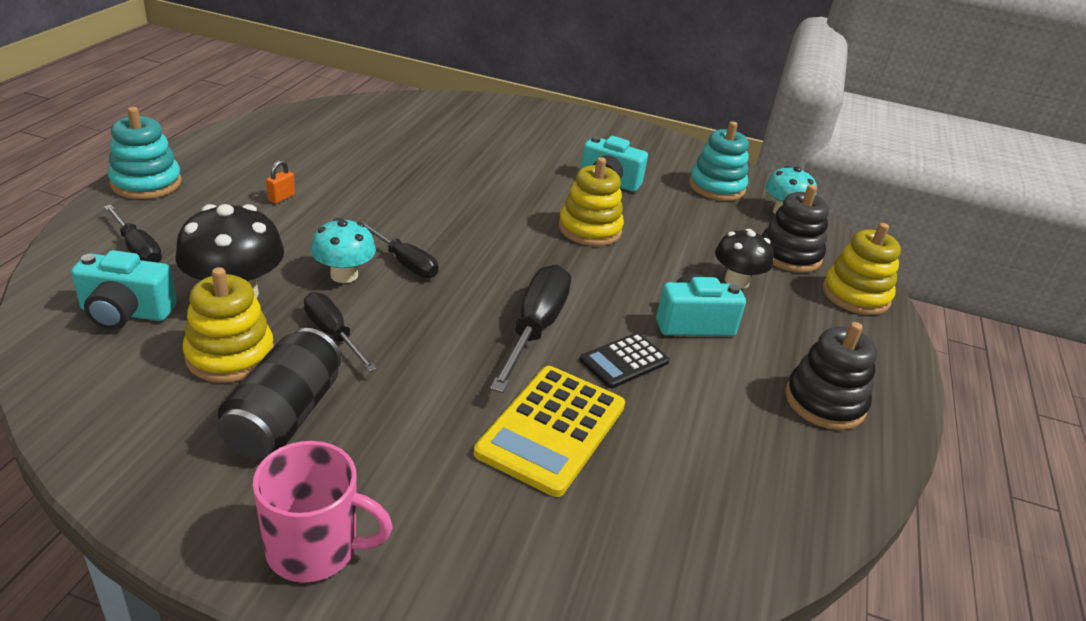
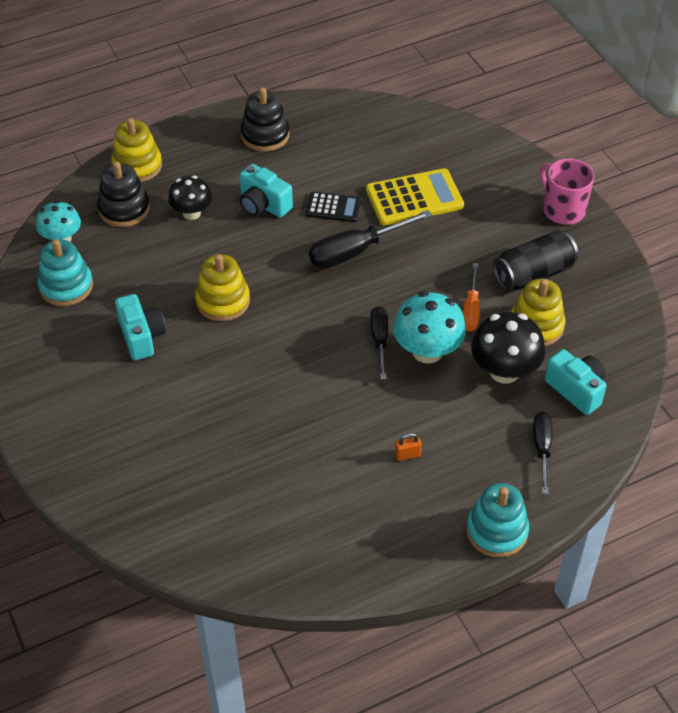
camera: 130 degrees left, 15 degrees up
black screwdriver [304,292,377,372] -> orange screwdriver [463,263,480,332]
turquoise mushroom [311,218,376,283] -> turquoise mushroom [393,291,466,363], size x1.52

